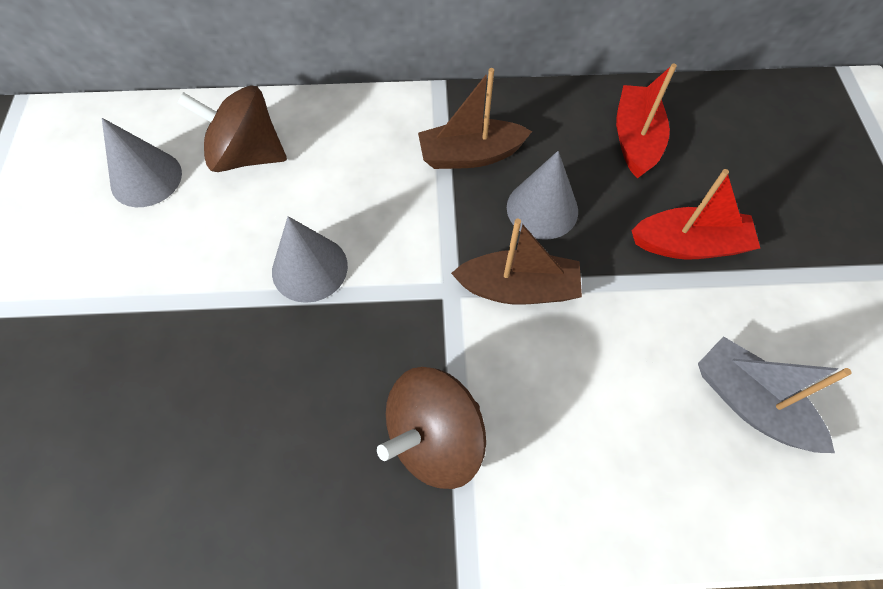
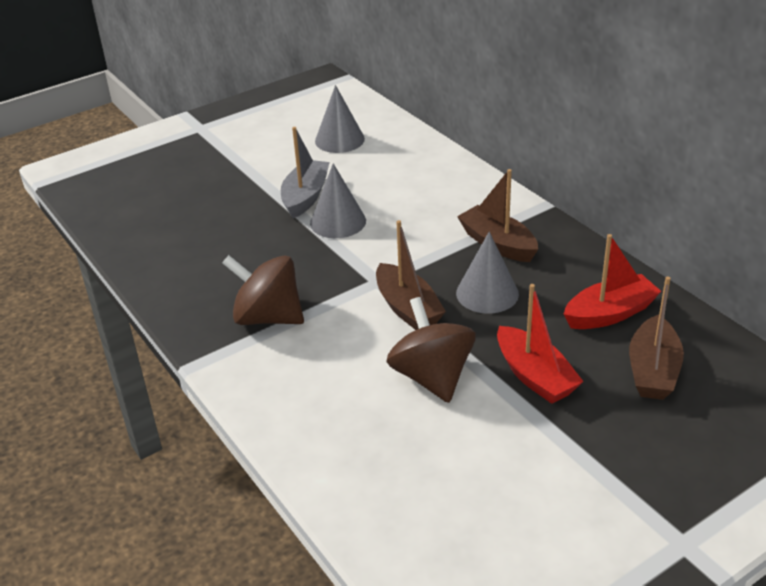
camera: 60 degrees right, 25 degrees down
brown spinning top [177,85,287,172] -> brown spinning top moved to [387,297,476,403]
grey boat [698,336,852,453] -> grey boat moved to [281,127,330,218]
none -> brown boat [629,277,684,400]

